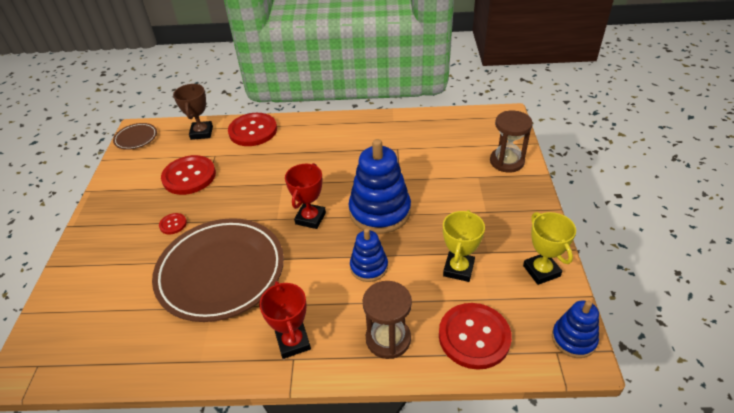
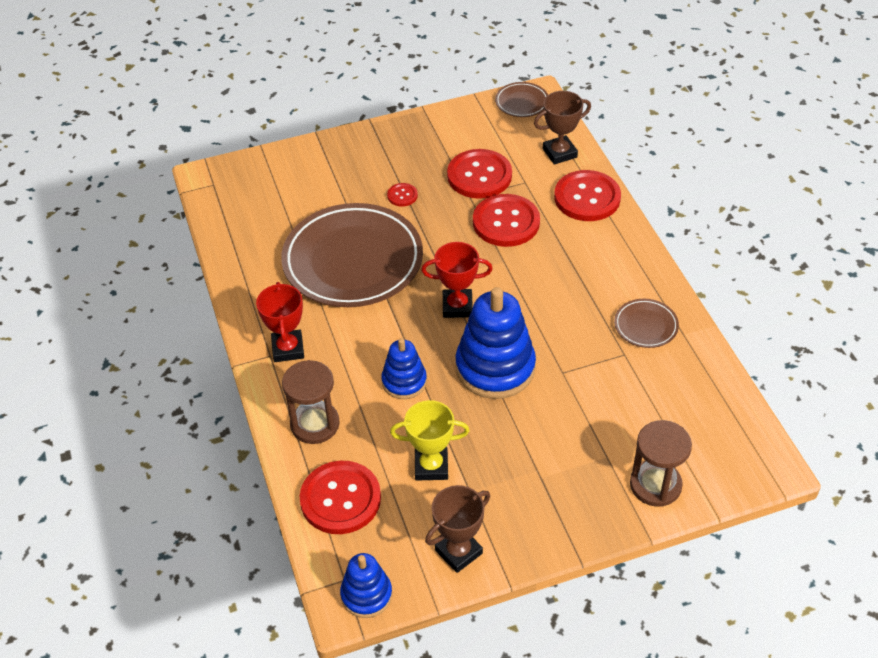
camera: 70 degrees right, 5 degrees up
red trophy [259,281,311,359] -> red trophy turned 60 degrees counterclockwise [256,282,304,362]
yellow trophy [523,212,576,285] -> brown trophy [425,485,490,573]
none -> red button [473,194,540,247]
none -> brown plate [614,299,679,348]

